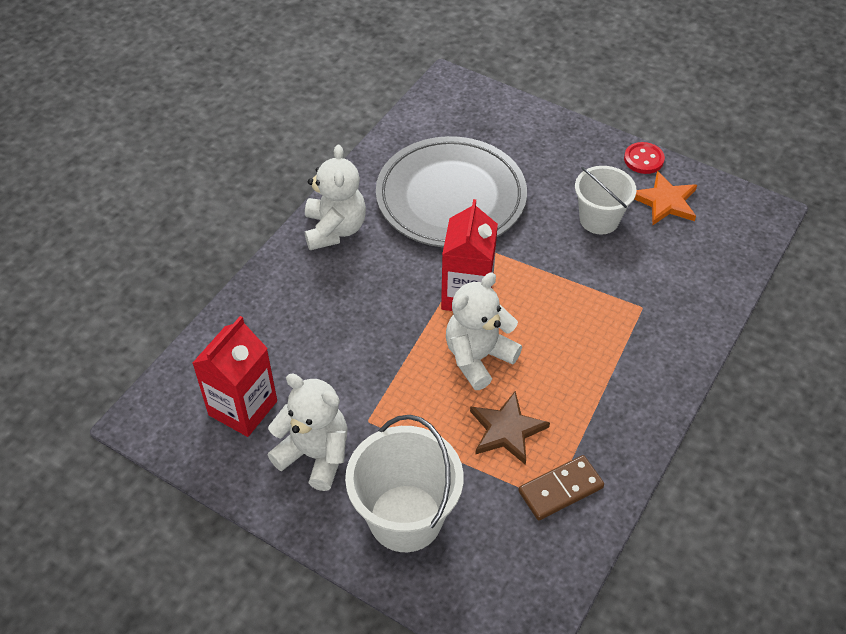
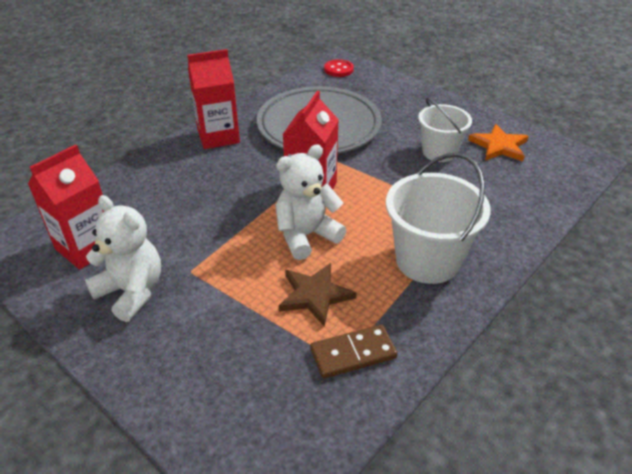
camera: 10 degrees right, 10 degrees down
white teddy bear [305,145,366,250] -> red carton [187,49,240,149]
white bucket [345,415,464,552] -> white bucket moved to [386,153,491,284]
red button [624,142,665,174] -> red button moved to [324,59,354,77]

